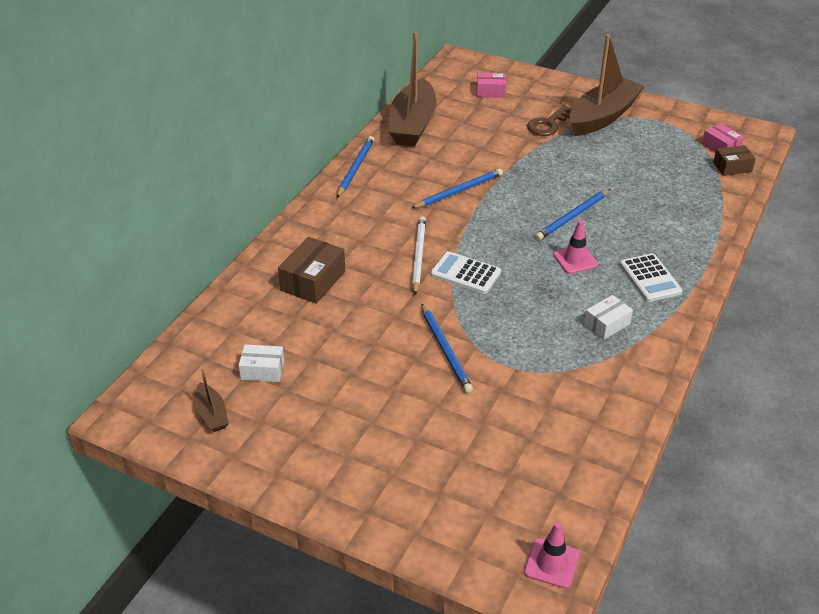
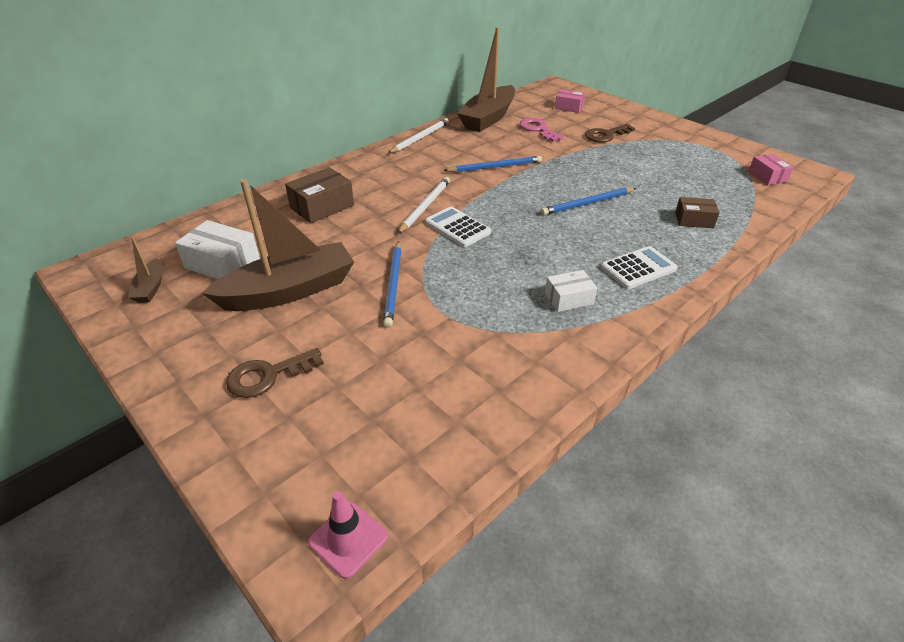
camera: 20 degrees right, 0 degrees up
white box [239,344,284,382] -> white box [175,220,260,279], size x1.57
blue pencil [337,136,374,198] -> white pencil [388,118,449,153]
pink traffic cone [553,220,598,274] -> none
brown boat [569,34,645,136] -> brown boat moved to [202,179,354,311]
white calculator [620,253,683,302] -> white calculator turned 120 degrees counterclockwise [601,246,678,289]
brown box [713,145,756,176] -> brown box moved to [675,197,720,228]
none -> brown key [226,348,324,398]
none -> pink key [520,118,564,142]

